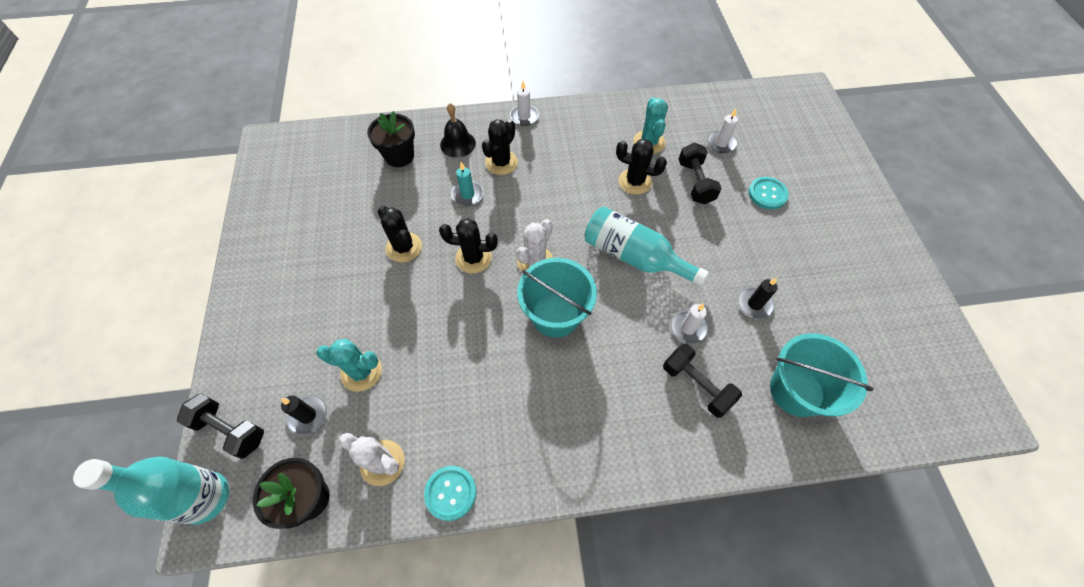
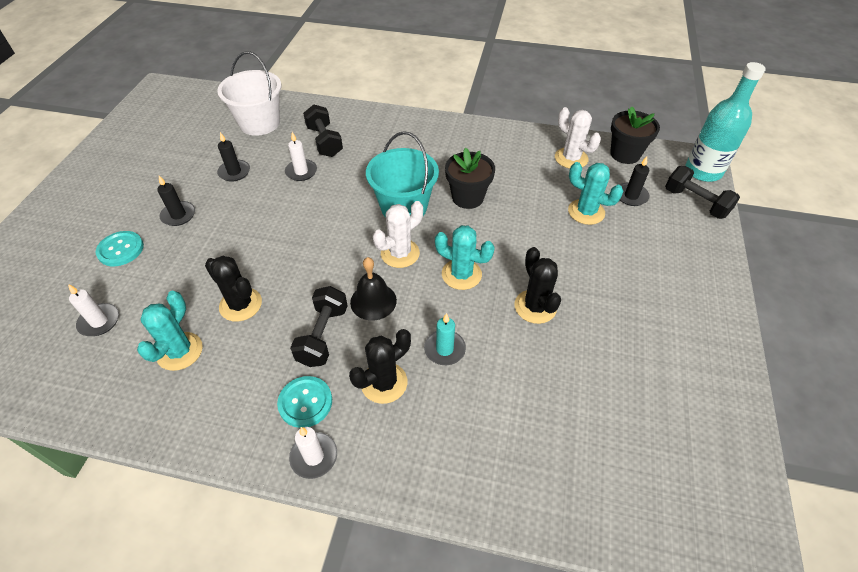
camera: 160 degrees left, 10 degrees down
black flower pot [367,111,415,167] -> black flower pot moved to [445,148,495,209]
turquoise button [424,466,476,521] -> turquoise button moved to [277,376,332,428]
black cactus [439,218,498,273] -> turquoise cactus [435,225,495,290]
black bell [440,103,476,157] -> black bell moved to [350,257,397,320]
turquoise bottle [584,206,709,287] -> none
black dumbbell [679,143,722,204] -> black dumbbell moved to [290,286,348,367]
turquoise bucket [770,333,873,417] -> white bucket [217,51,281,136]
none -> black candle [157,176,195,226]

